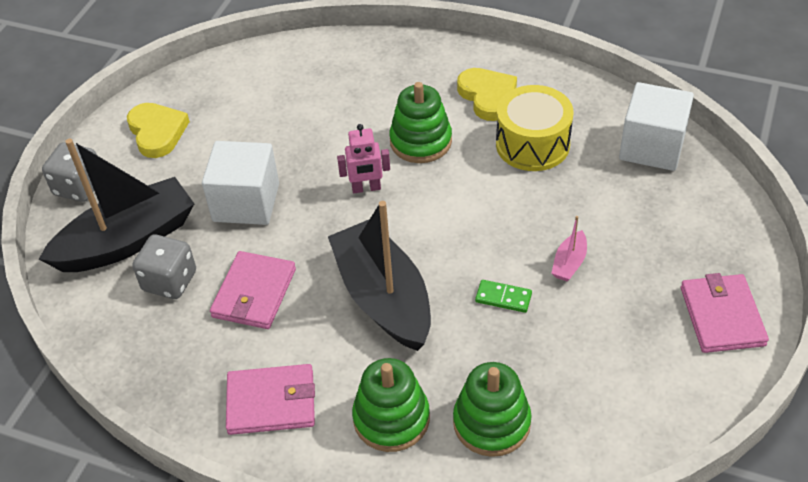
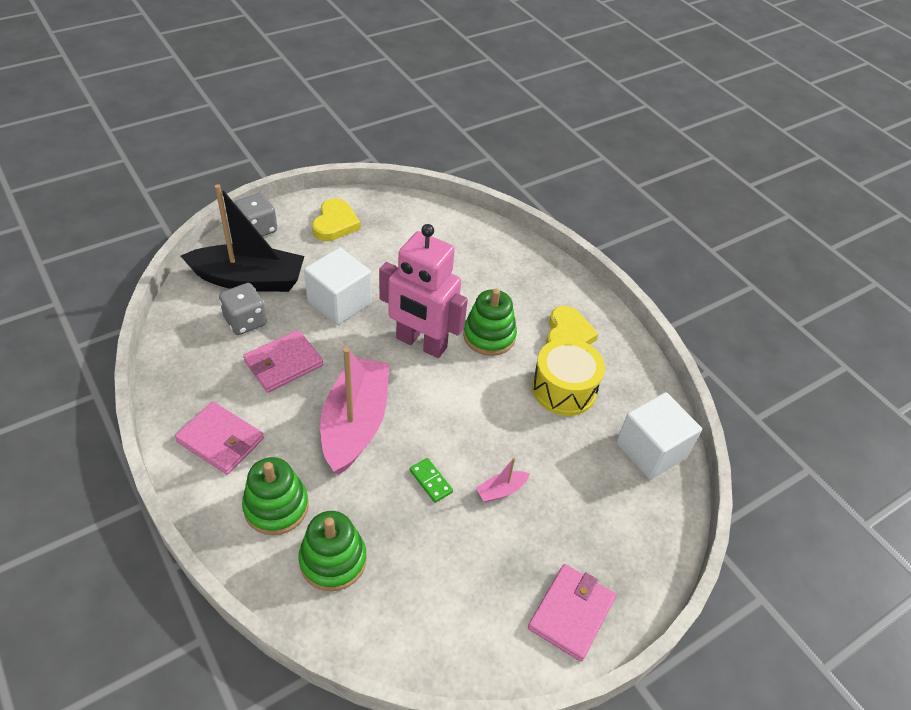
camera: 30 degrees right, 0 degrees up
black boat [328,201,431,351] -> pink boat [320,347,389,475]
pink robot [337,124,390,193] -> pink robot [379,224,468,358], size x2.12

